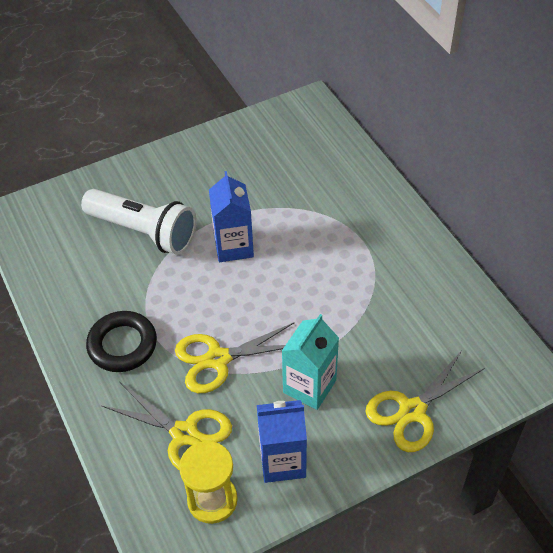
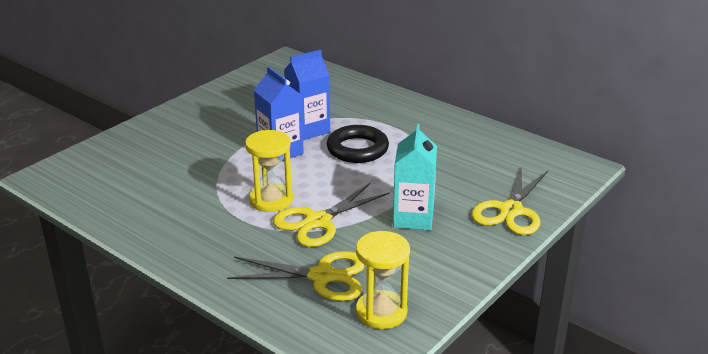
camera: 25 degrees left, 20 degrees down
white flashlight [81,189,197,255] -> none
black ring [86,311,157,372] -> black ring moved to [327,125,389,163]
blue carton [257,400,307,483] -> blue carton moved to [284,50,330,140]
none -> yellow hourglass [245,130,293,212]

